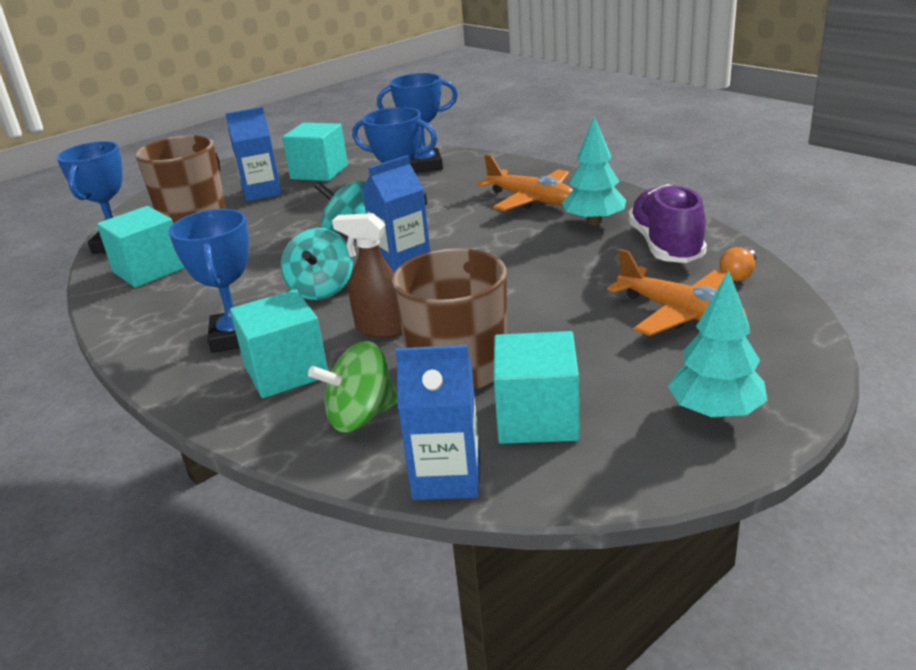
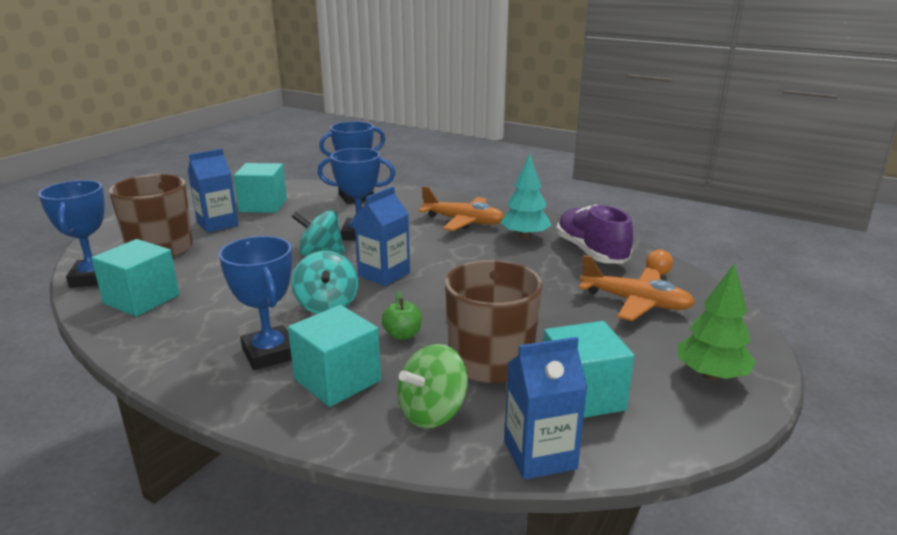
camera: 20 degrees left, 5 degrees down
brown spray bottle [332,213,402,338] -> green apple [382,290,422,340]
turquoise tree [668,270,768,419] -> green tree [677,263,756,381]

